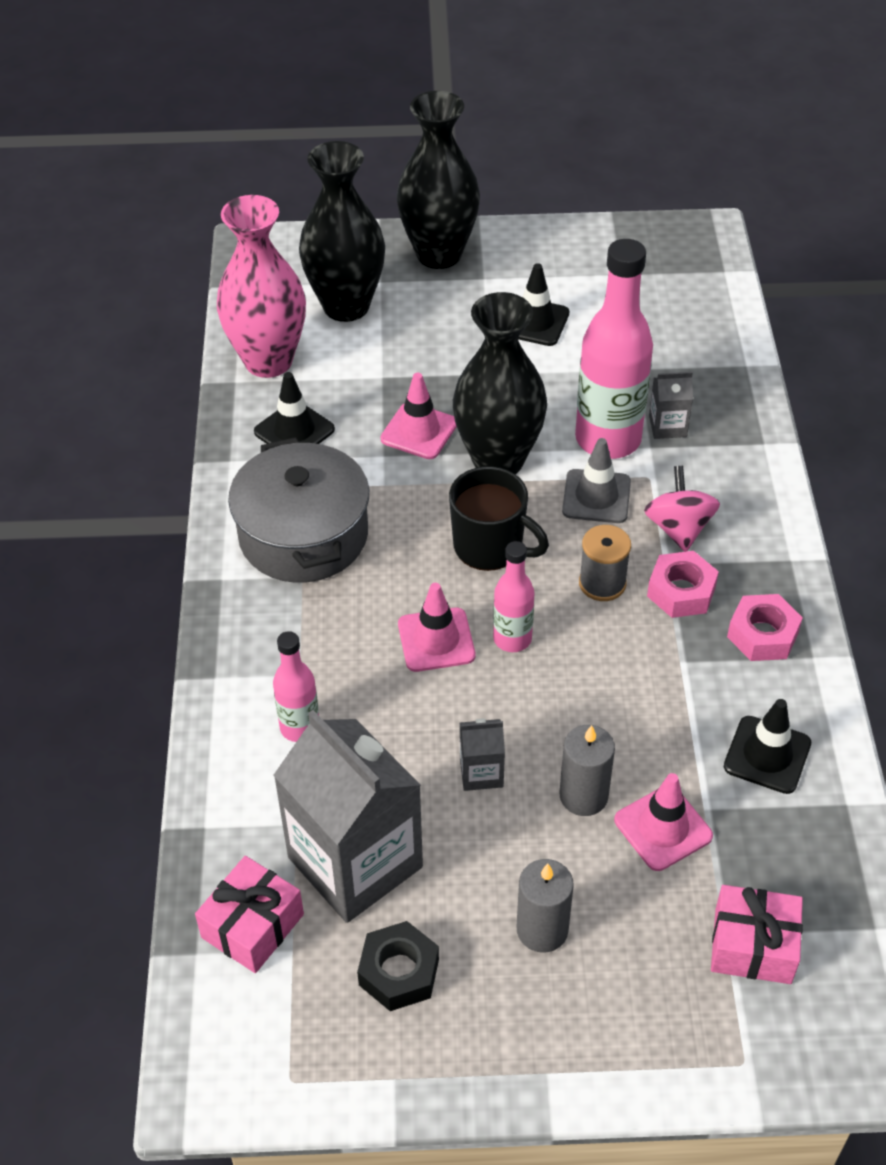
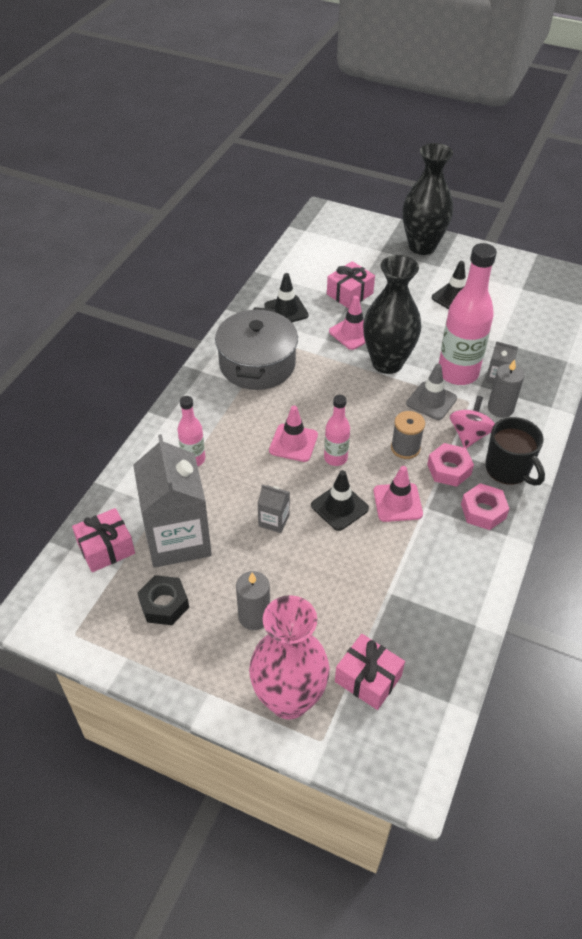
camera: 25 degrees right, 0 degrees up
pink vase [217,195,306,378] -> pink vase moved to [249,595,330,720]
black vase [299,141,385,322] -> none
black mug [449,466,549,571] -> black mug moved to [485,417,545,486]
grey candle [560,725,615,816] -> grey candle moved to [488,359,524,418]
pink traffic cone [614,773,713,871] -> pink traffic cone moved to [374,466,423,522]
black traffic cone [724,699,811,794] -> black traffic cone moved to [311,470,369,531]
none -> pink gift [327,261,375,309]

